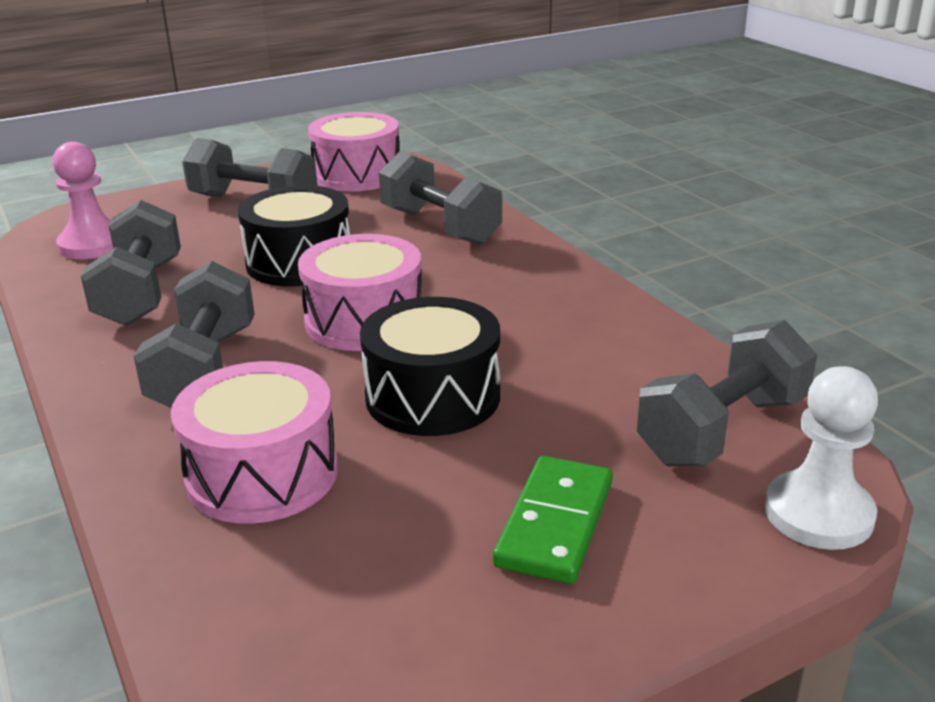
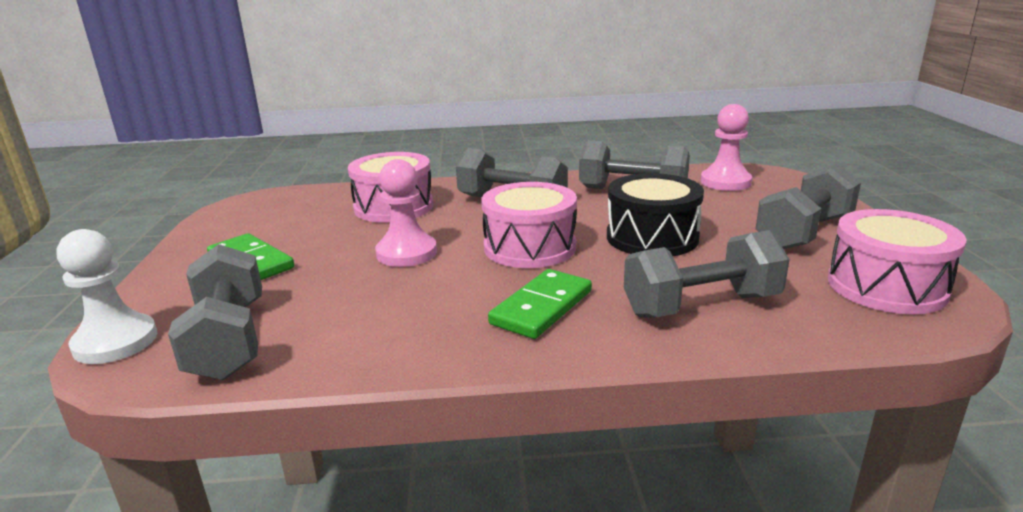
camera: 115 degrees right, 5 degrees down
black drum [360,297,500,436] -> pink pawn [375,159,437,267]
none -> green domino [488,269,592,339]

